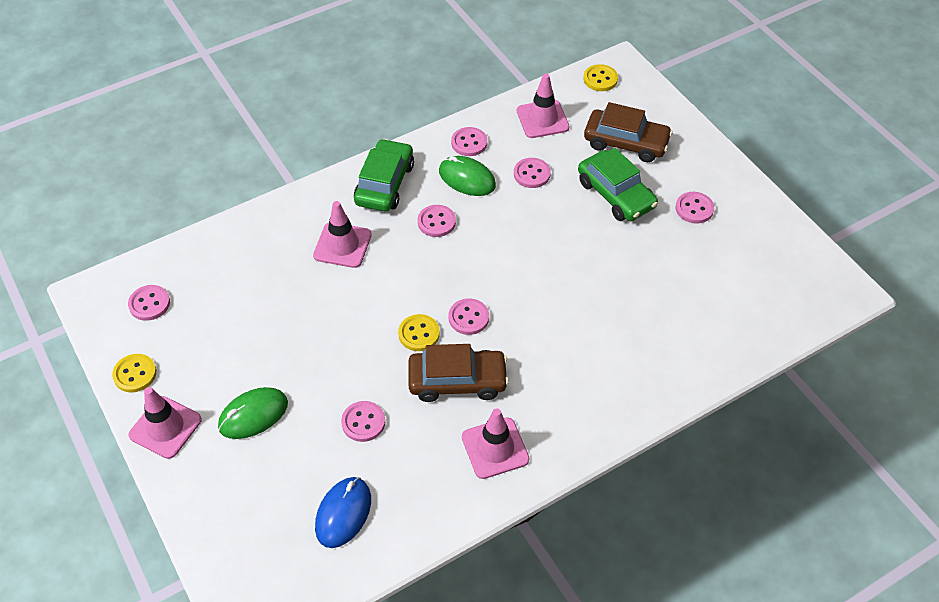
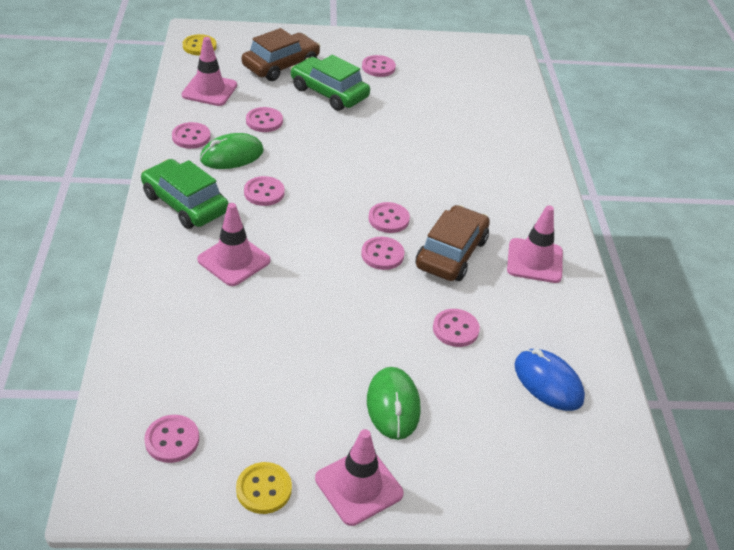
camera: 65 degrees left, 10 degrees down
yellow button [398,314,440,351] -> pink button [361,237,404,270]
green car [578,148,658,221] -> green car turned 135 degrees counterclockwise [291,55,370,111]

